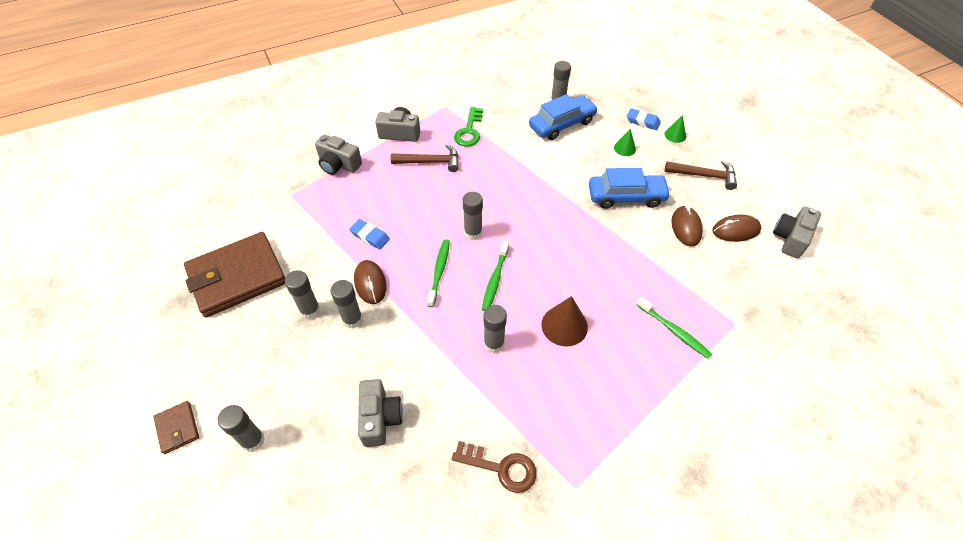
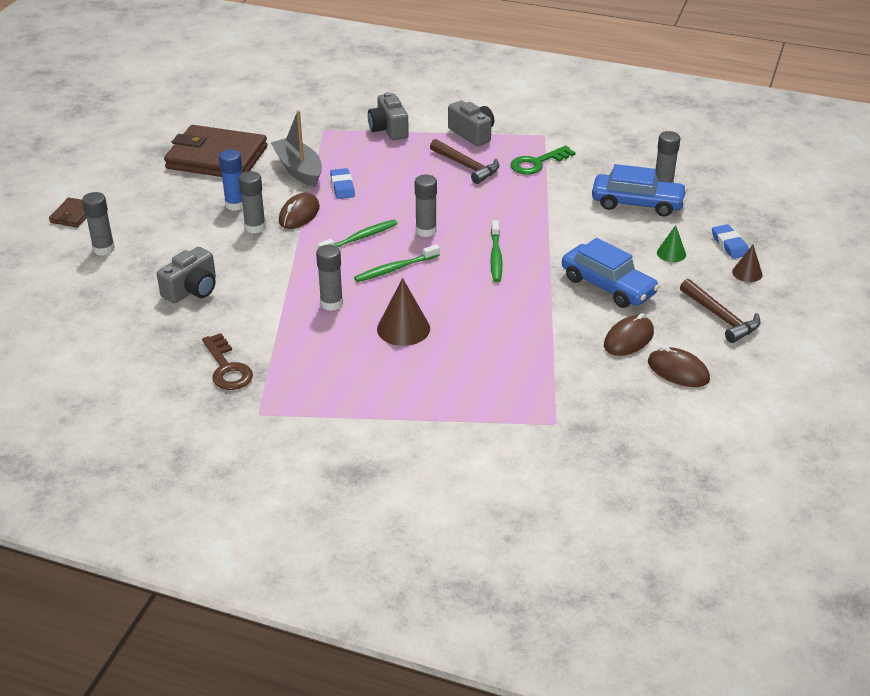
camera: 45 degrees right, 15 degrees down
grey glue stick [285,270,320,319] -> blue glue stick [219,150,243,211]
green toothbrush [636,297,712,359] -> green toothbrush moved to [490,220,502,282]
green cone [664,115,686,143] -> brown cone [732,245,763,282]
grey camera [773,206,821,258] -> none
none -> grey boat [271,110,322,187]

